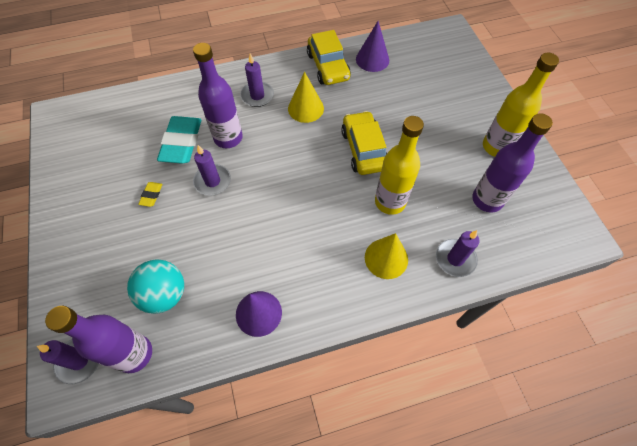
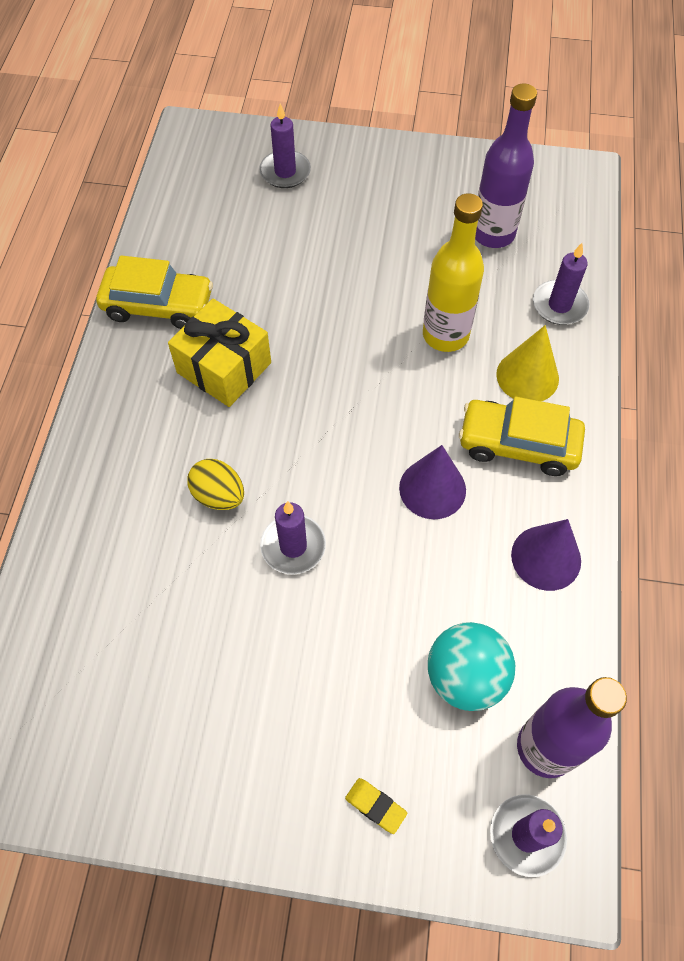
camera: 65 degrees left, 0 degrees up
yellow eraser [138,182,163,207] -> yellow eraser moved to [345,778,407,834]
turquoise eraser [157,116,201,164] -> none
purple bottle [193,43,243,148] -> yellow egg [187,459,244,510]
purple candle [240,54,274,107] -> purple candle moved to [259,104,311,188]
yellow cone [288,72,324,123] -> yellow gift [168,298,271,407]
yellow car [341,111,387,175] -> yellow car moved to [459,397,585,476]
purple cone [356,21,389,72] -> purple cone moved to [399,445,466,519]
yellow bottle [483,53,559,157] -> none

